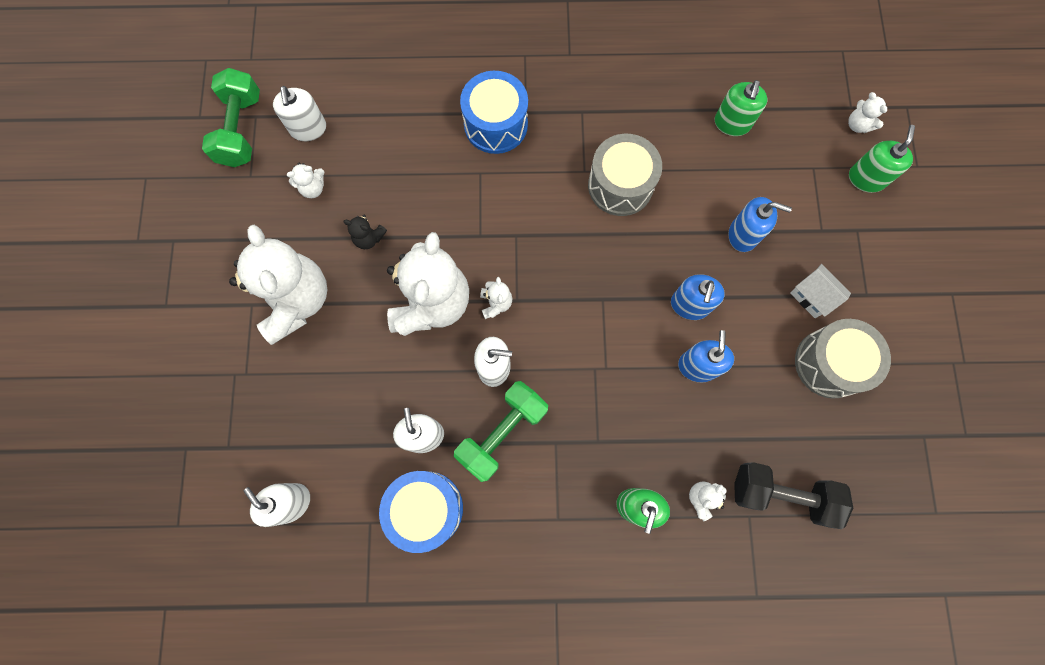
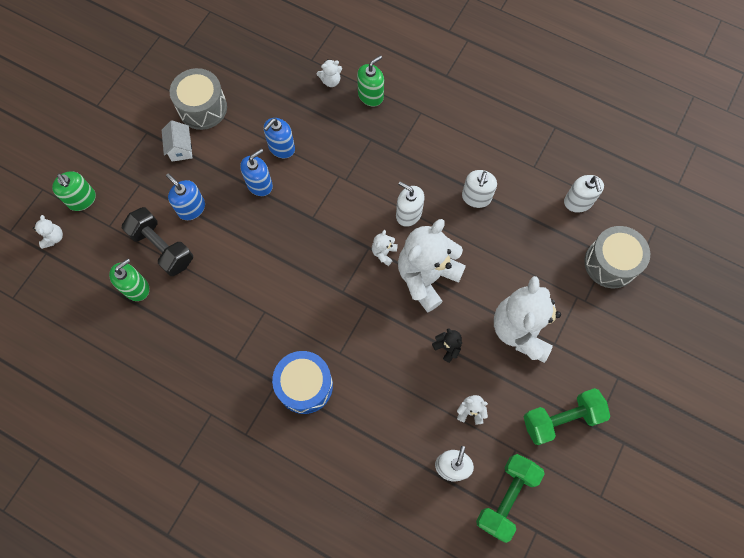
camera: 150 degrees left, 5 degrees down
blue drum [379,471,463,553] -> none
green dumbbell [454,381,548,482] -> green dumbbell moved to [524,388,610,445]
grey drum [588,134,662,216] -> grey drum moved to [584,226,650,288]
black dumbbell [734,462,853,529] -> black dumbbell moved to [122,207,193,276]
green soap dispenser [849,125,915,193] -> green soap dispenser turned 90 degrees counterclockwise [52,172,96,211]

